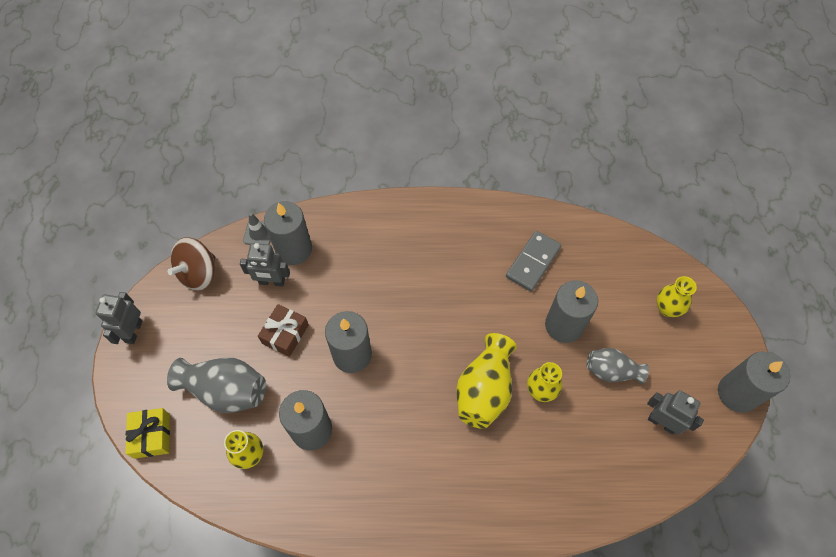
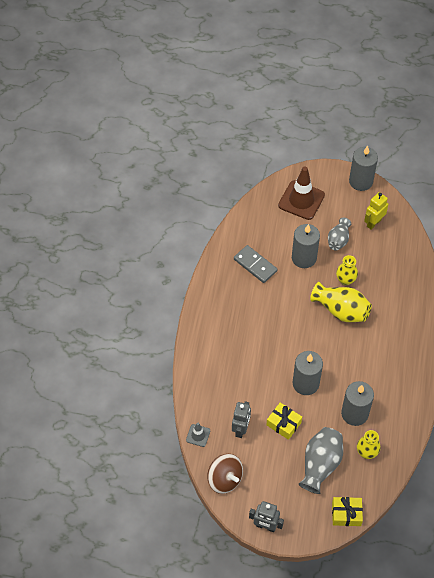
camera: 80 degrees left, 5 degrees down
brown gift [258,304,309,357] -> yellow gift [266,403,302,440]
grey candle [264,201,312,265] -> none
grey robot [647,390,704,435] -> yellow robot [364,192,388,230]
yellow vase [657,276,697,317] -> brown traffic cone [278,166,325,220]

